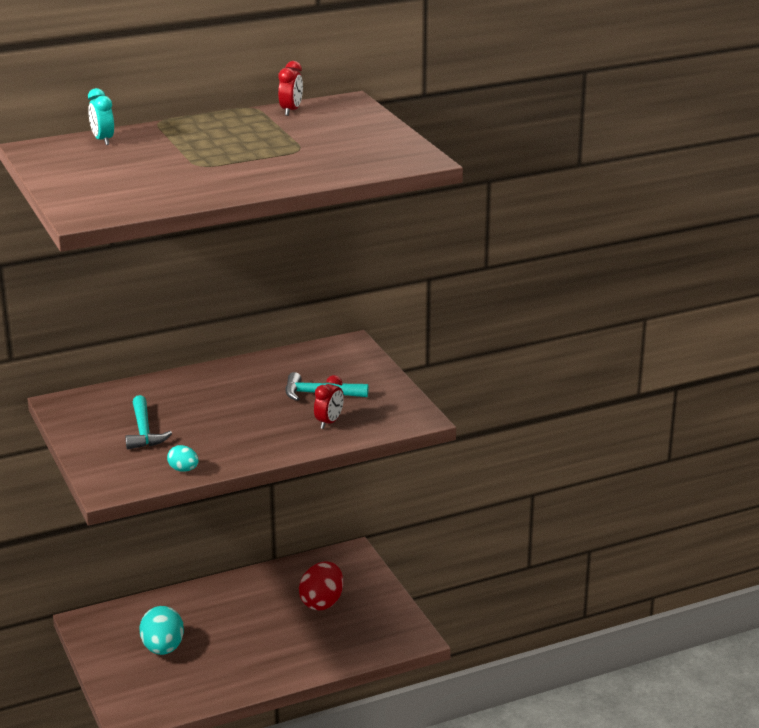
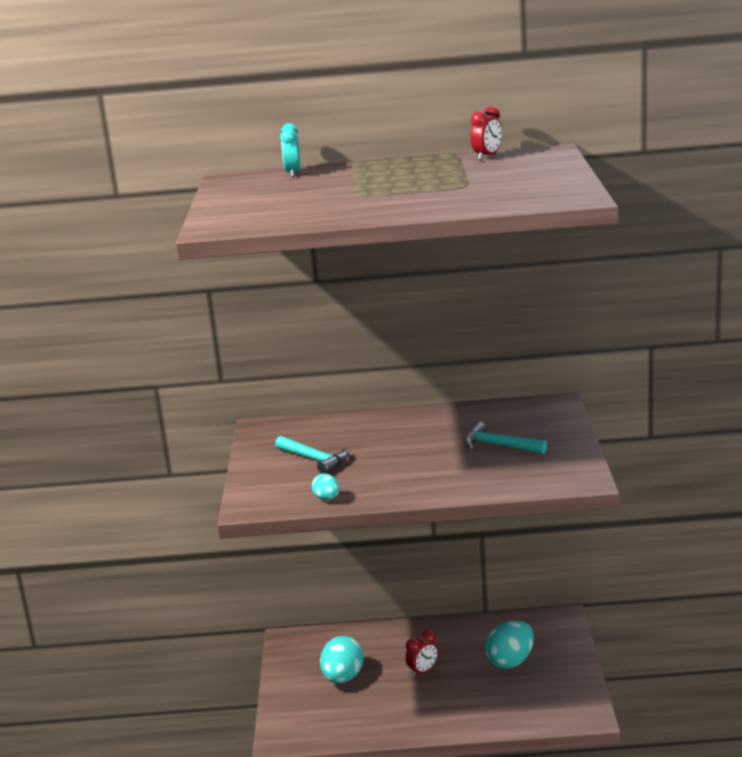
camera: 25 degrees right, 5 degrees down
turquoise hammer [125,395,172,449] -> turquoise hammer turned 60 degrees counterclockwise [275,436,348,474]
red egg [299,561,343,610] -> turquoise egg [485,620,534,669]
red clock [314,375,344,429] -> red clock moved to [405,630,438,677]

